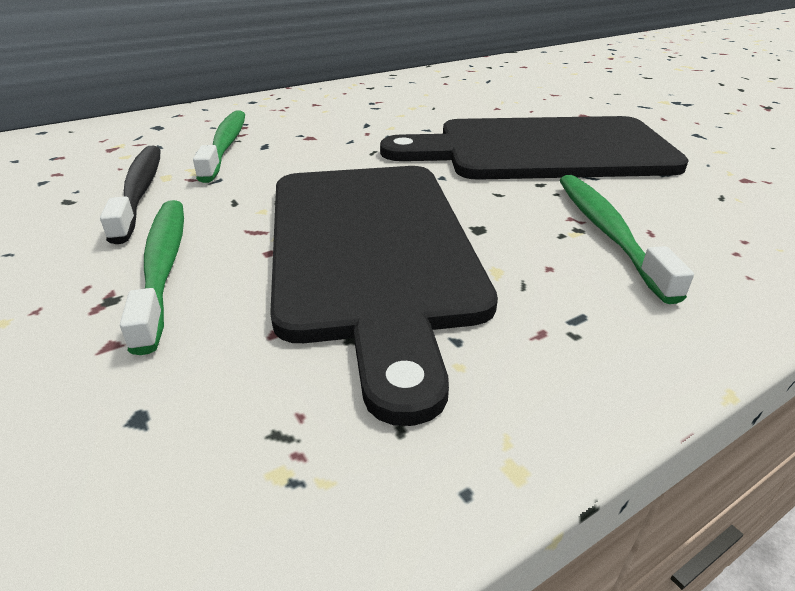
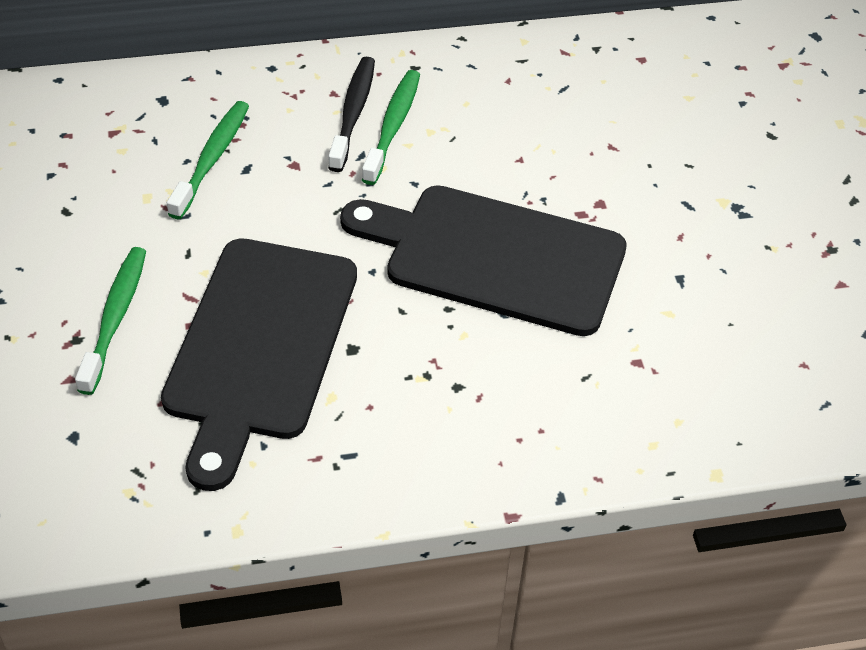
camera: 20 degrees right, 15 degrees up
black toothbrush [100,146,161,244] -> black toothbrush moved to [328,57,375,172]
green toothbrush [560,175,694,304] -> green toothbrush moved to [362,70,420,185]

